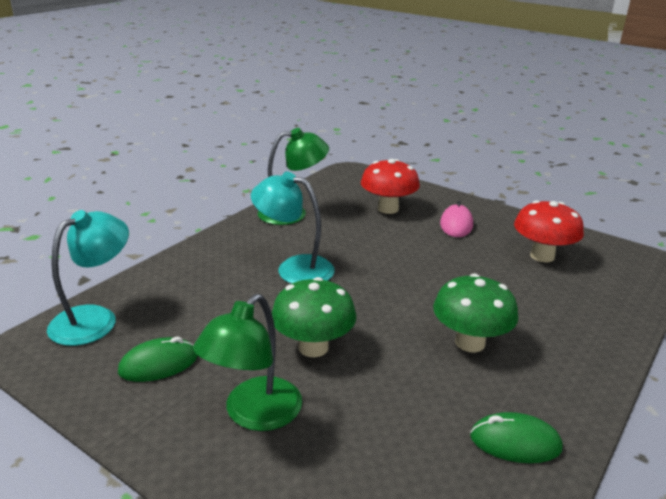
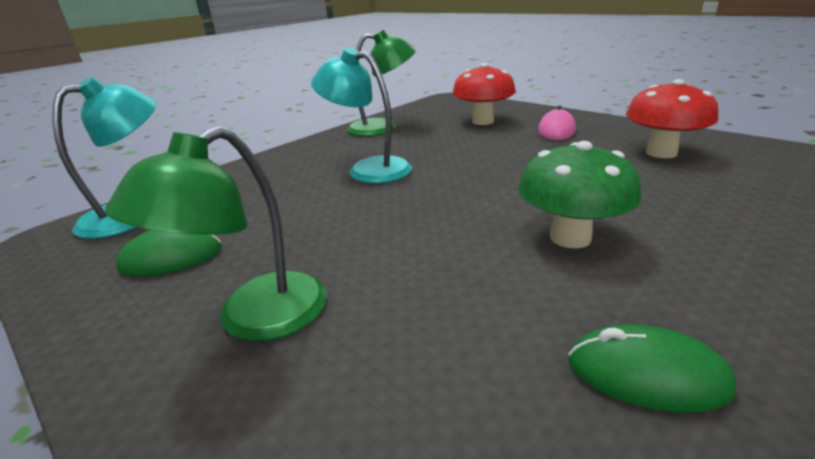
camera: 10 degrees right, 0 degrees up
green mushroom [272,277,356,357] -> none

